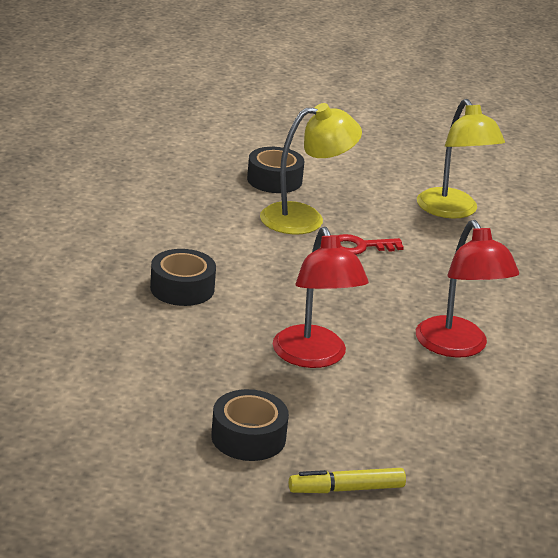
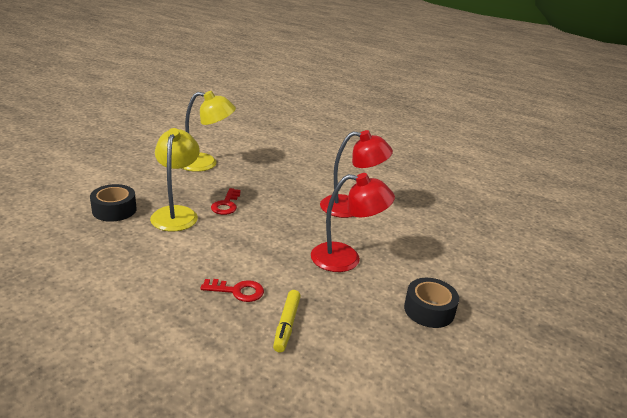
camera: 70 degrees left, 0 degrees up
black tape [150,249,216,306] -> red key [200,279,264,302]
yellow marker [289,468,406,493] -> yellow marker moved to [273,290,301,353]

